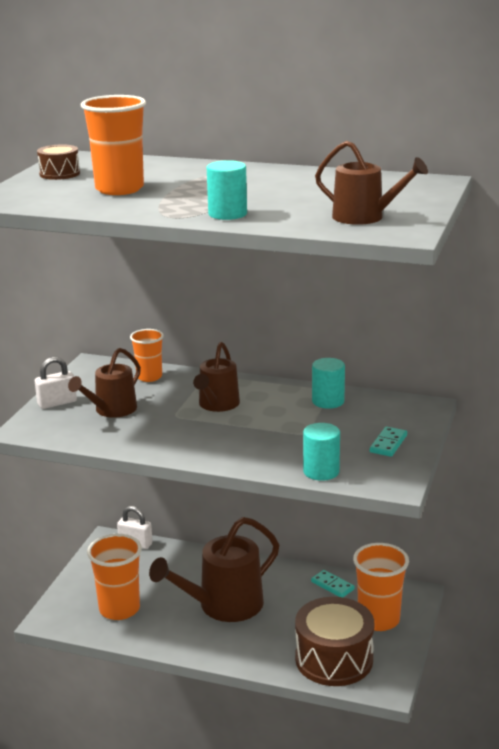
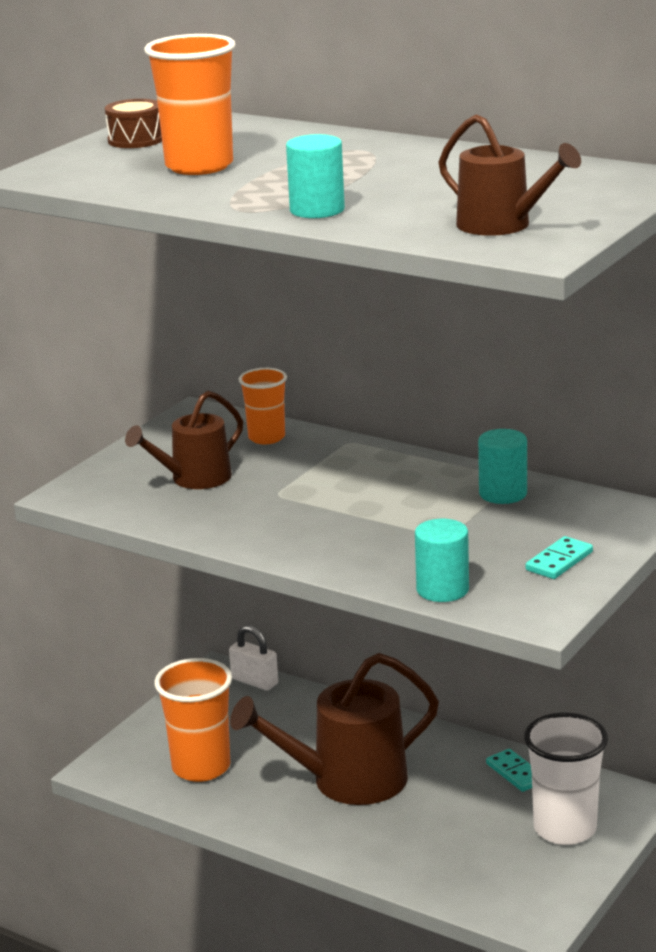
camera: 15 degrees right, 0 degrees up
white padlock [35,357,77,409] -> none
brown watering can [193,342,240,412] -> none
brown drum [295,597,374,686] -> none
orange cup [353,543,409,631] -> white cup [524,713,608,845]

